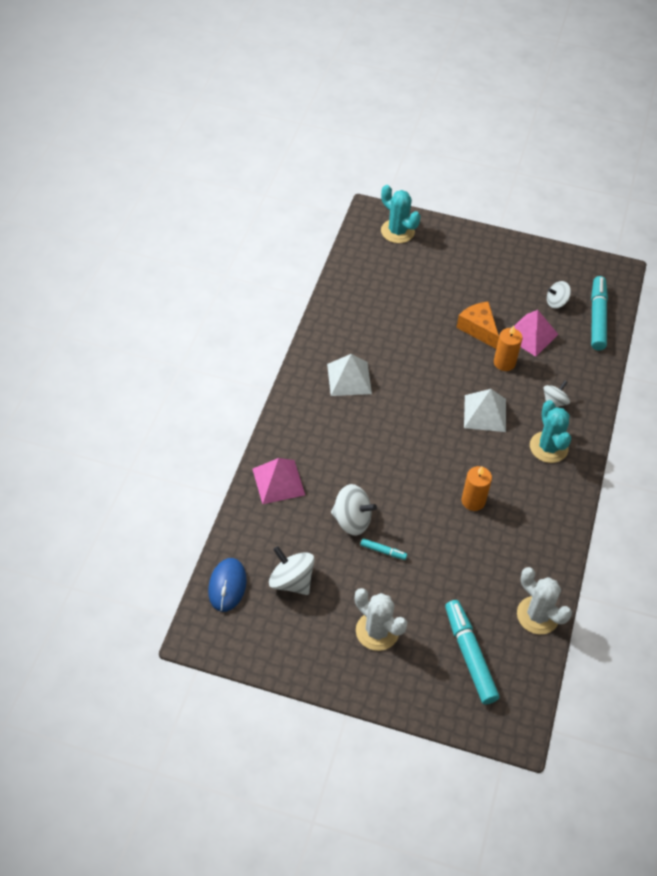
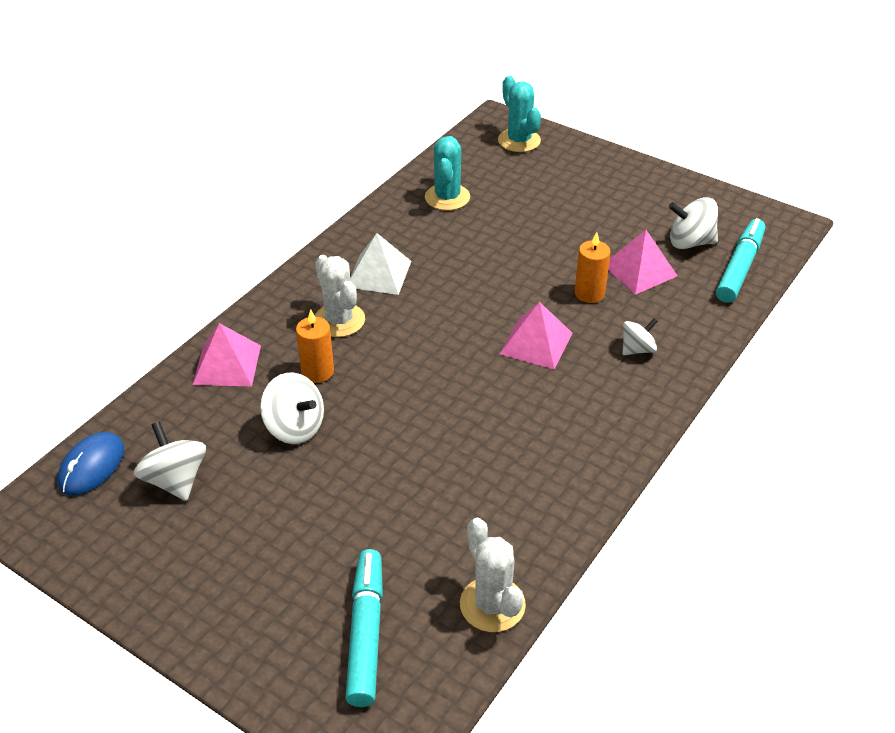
camera: 20 degrees right, 10 degrees down
white cactus [355,588,407,651] -> white cactus moved to [315,255,365,337]
turquoise marker [360,538,407,560] -> none
orange cheese [456,301,499,349] -> none
orange candle [462,466,492,511] -> orange candle moved to [296,309,334,383]
white pyramid [464,389,506,432] -> pink pyramid [500,302,572,370]
turquoise cactus [530,400,571,463] -> turquoise cactus moved to [425,136,470,211]
white spinning top [547,281,571,308] -> white spinning top [669,197,718,249], size x1.54

